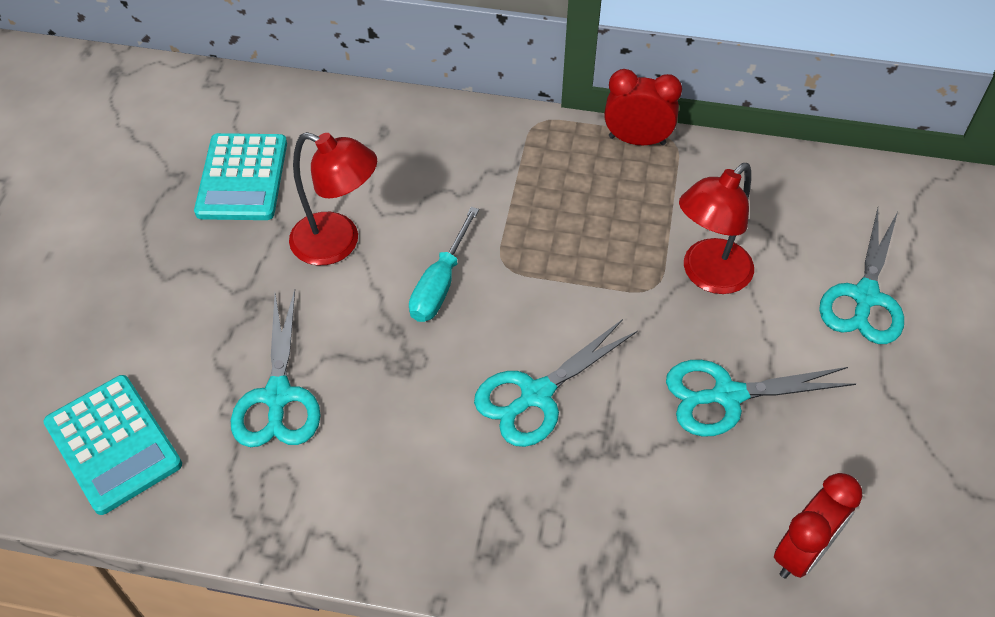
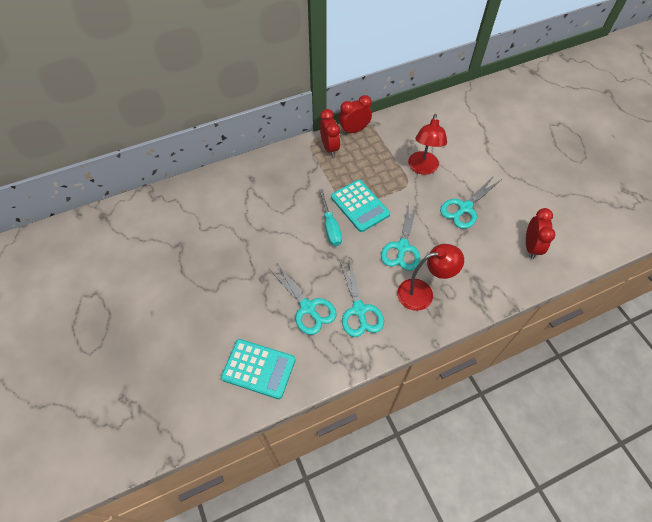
camera: 35 degrees left, 5 degrees up
turquoise calculator [194,133,287,220] -> turquoise calculator moved to [331,180,390,232]
red lamp [289,132,377,265] -> red lamp moved to [397,244,464,311]
turquoise scissors [819,208,904,344] -> turquoise scissors moved to [340,258,384,337]
none -> red clock [320,109,340,157]

